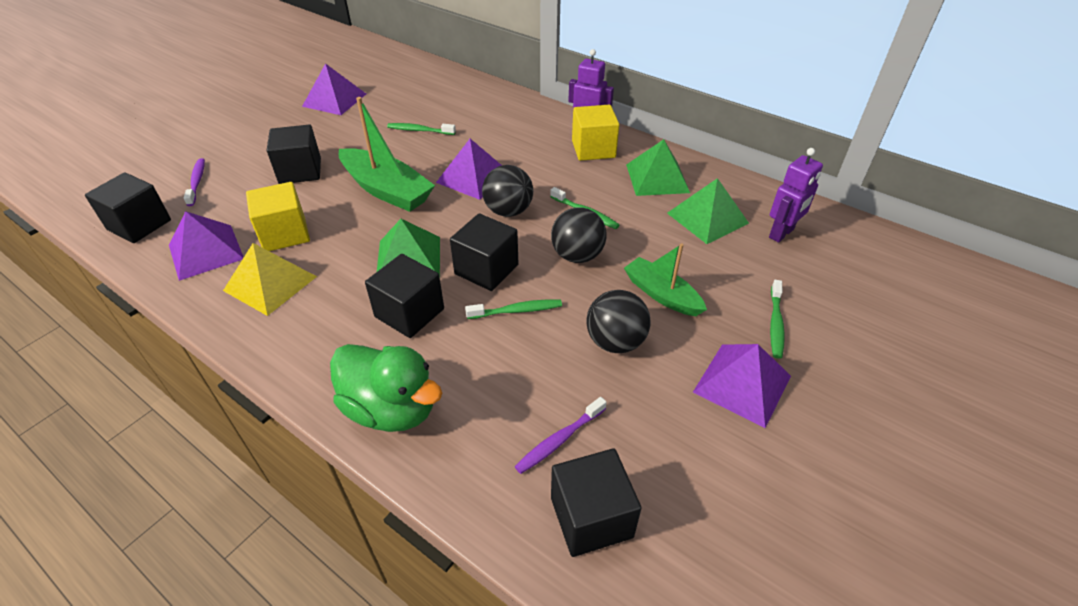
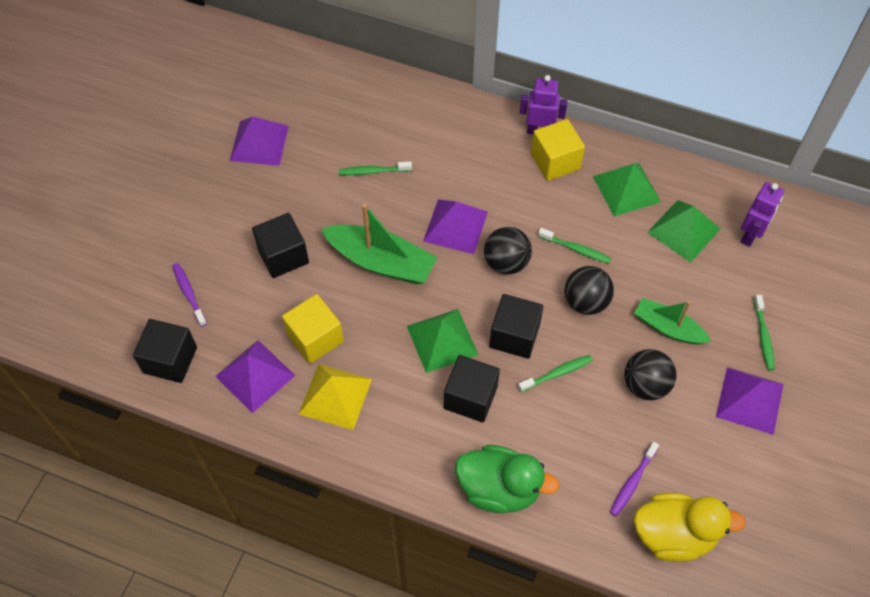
camera: 15 degrees left, 15 degrees up
black cube [551,448,642,557] -> yellow duck [634,493,746,562]

